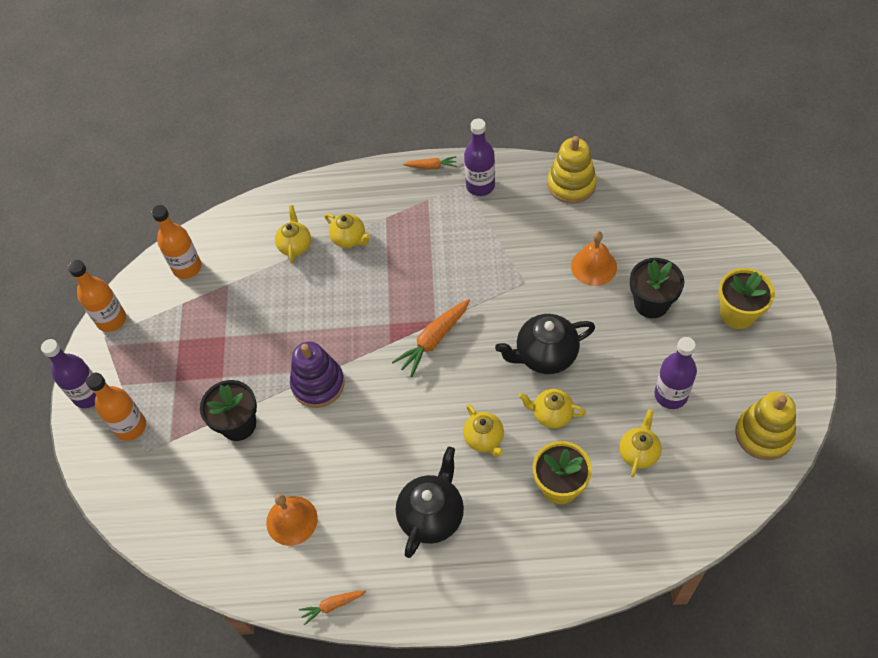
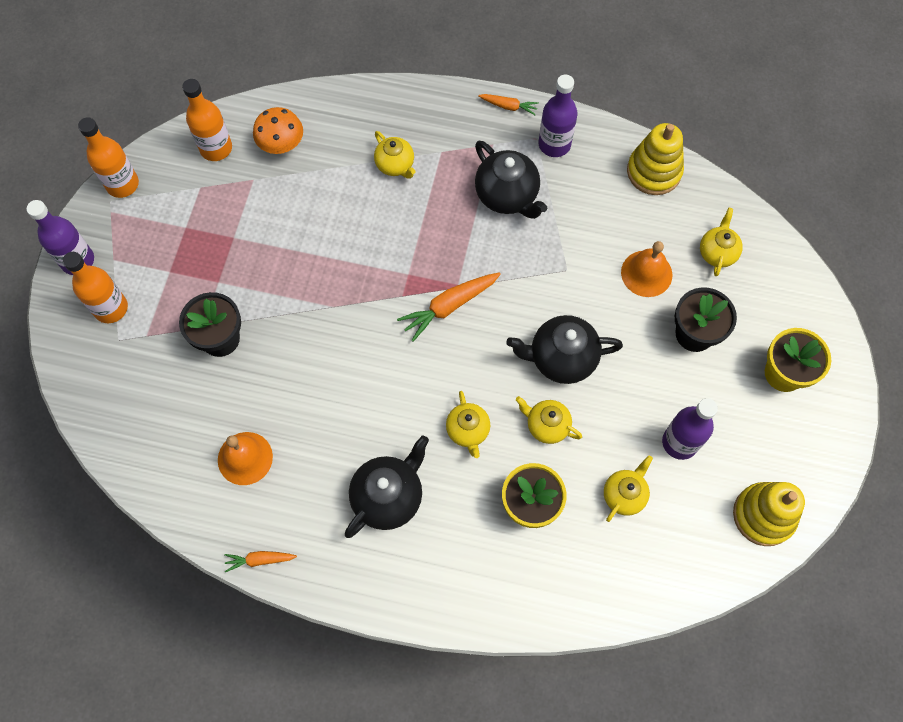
camera: 10 degrees right, 10 degrees up
yellow teapot [275,205,311,263] -> yellow teapot moved to [700,208,743,276]
purple stacking toy [290,342,345,408] -> none
none -> orange mushroom [253,107,303,154]
none -> black teapot [475,141,547,219]

